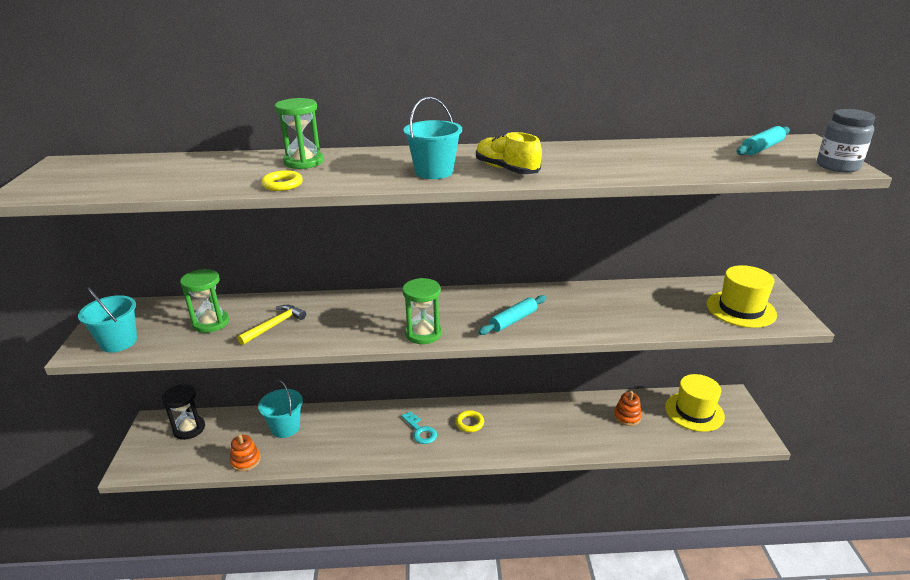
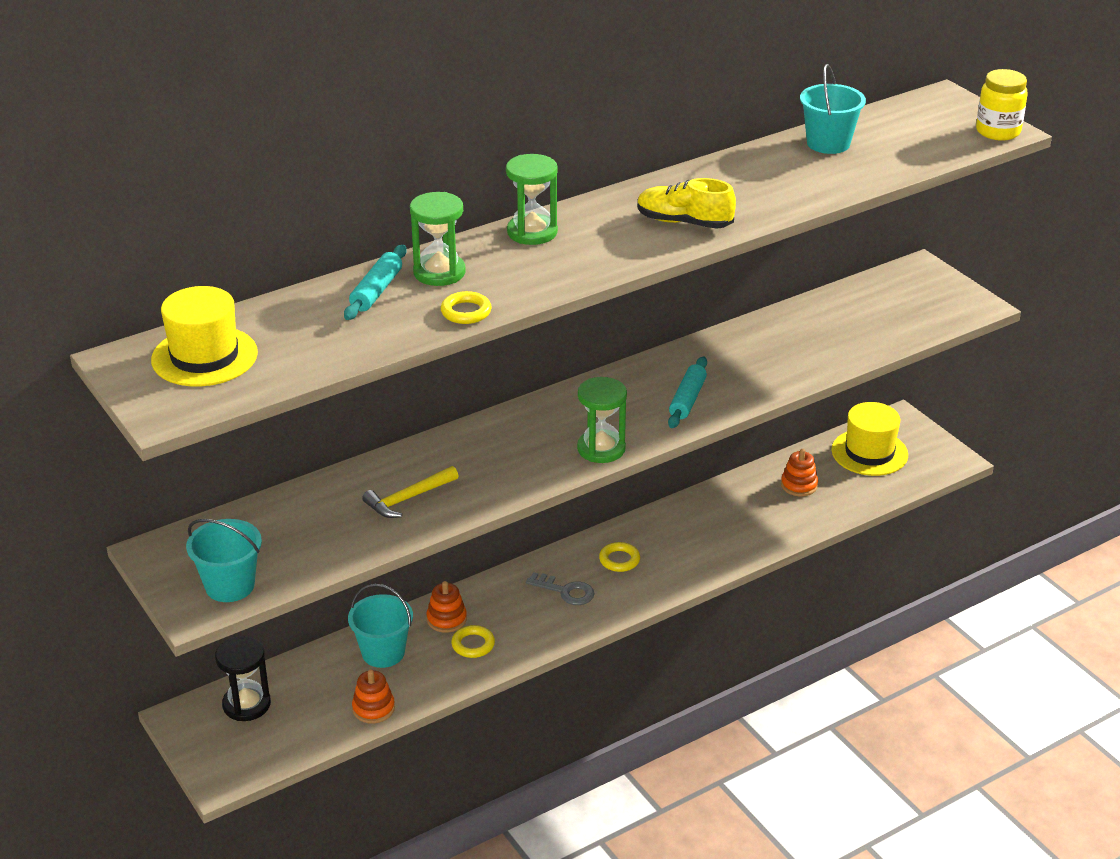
camera: 30 degrees left, 5 degrees up
green hourglass [180,269,229,333] -> green hourglass moved to [506,154,558,245]
yellow hammer [237,305,306,345] -> yellow hammer turned 135 degrees counterclockwise [362,466,458,518]
turquoise key [401,411,437,444] -> grey key [526,572,595,605]
turquoise bucket [403,97,462,179] -> turquoise bucket moved to [800,64,866,154]
yellow hat [707,265,777,328] -> yellow hat moved to [151,286,258,386]
turquoise rolling pin [737,126,790,155] -> turquoise rolling pin moved to [344,245,407,320]
grey jar [817,109,875,172] -> yellow jar [976,69,1028,141]
none -> orange stacking toy [426,581,467,633]
none -> yellow ring [451,625,495,658]

